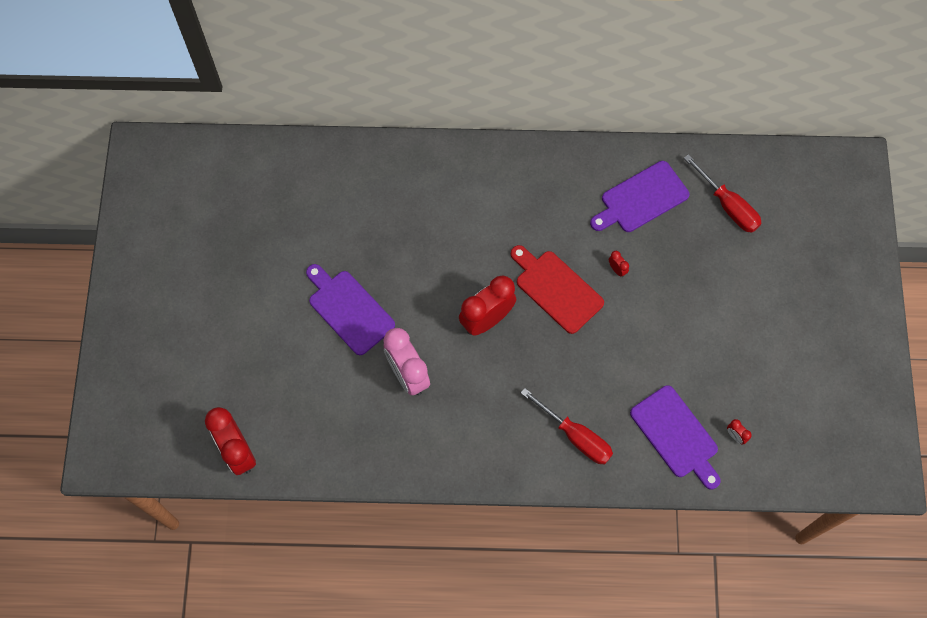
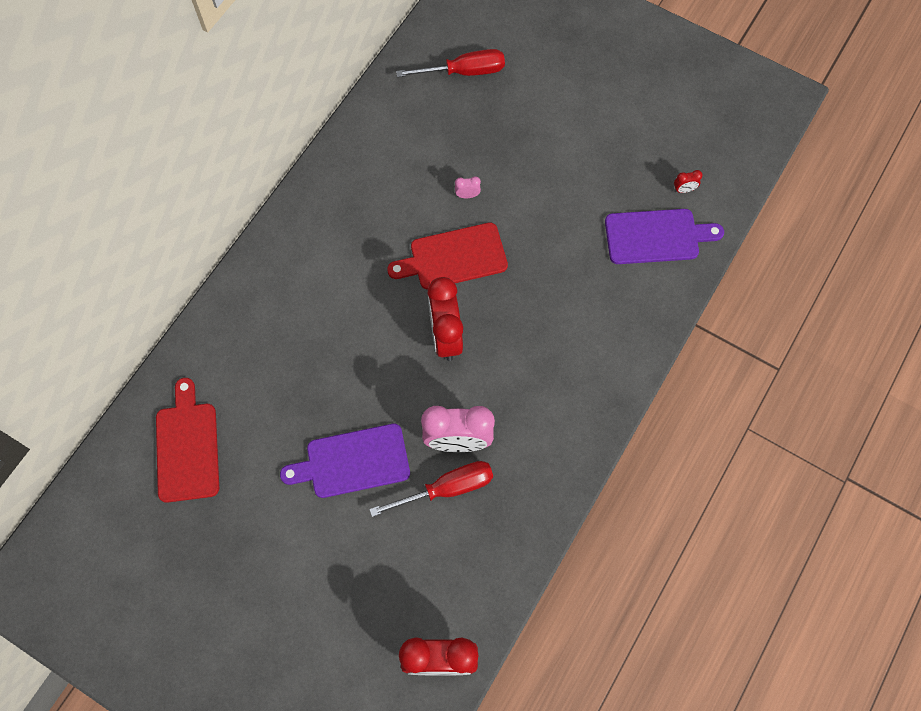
camera: 60 degrees left, 0 degrees up
red screwdriver [521,388,613,464] -> red screwdriver moved to [369,461,493,517]
purple cutting board [590,161,690,232] -> none
red clock [609,251,629,277] -> pink clock [455,176,481,198]
none -> red cutting board [156,378,219,503]

